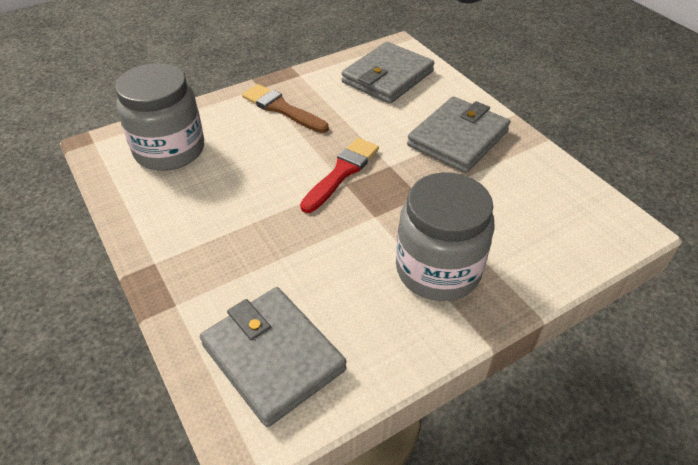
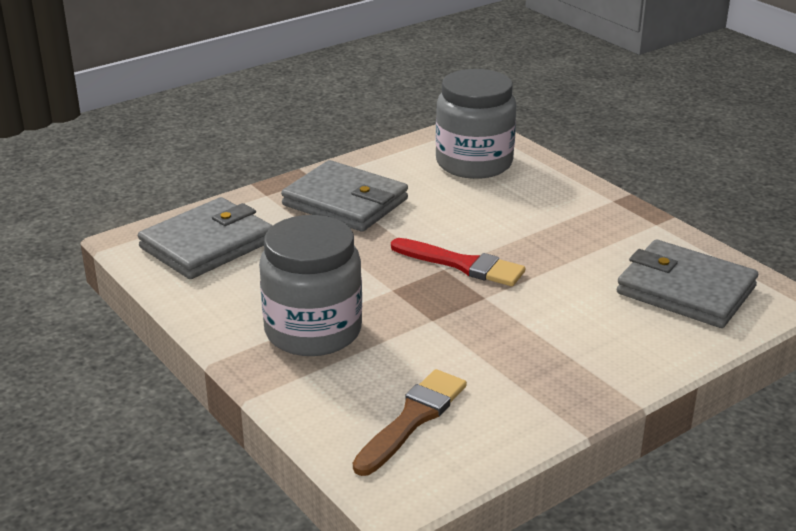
camera: 85 degrees right, 15 degrees down
brown brush [242,84,329,133] -> brown brush moved to [353,369,467,476]
grey wallet [407,96,510,173] -> grey wallet moved to [281,160,408,232]

